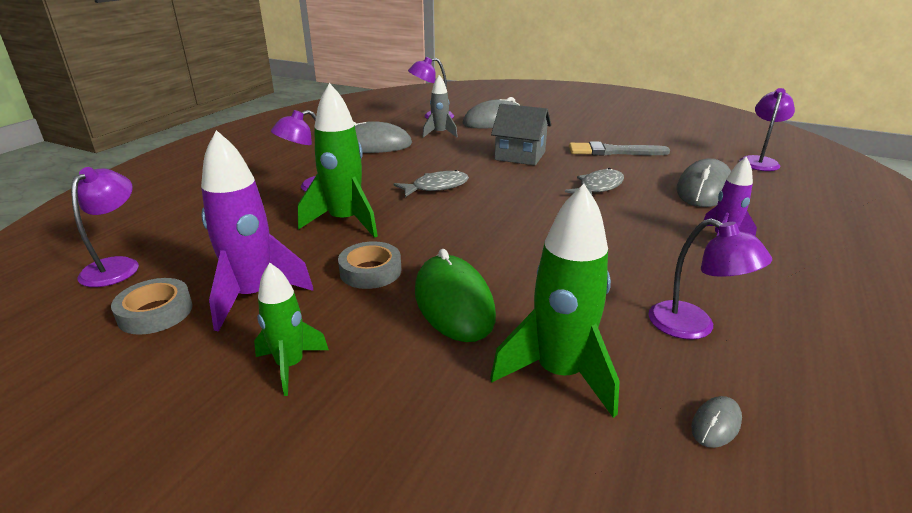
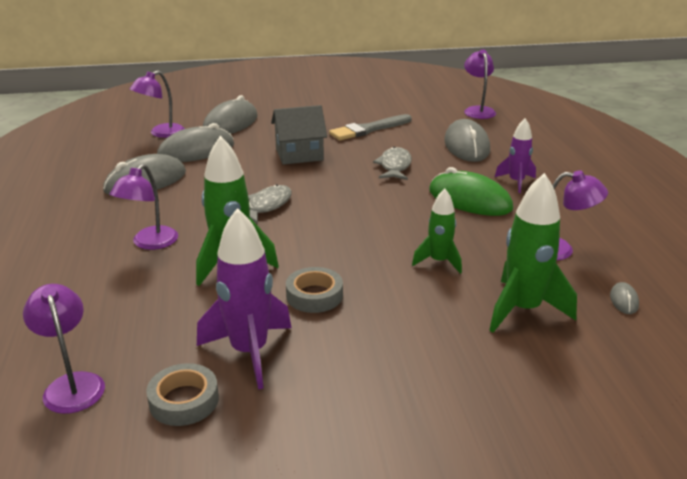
camera: 35 degrees left, 0 degrees up
green rocket [254,263,329,396] -> green rocket moved to [412,188,462,274]
green mouse [415,249,496,342] -> green mouse moved to [429,167,513,216]
grey rocket [422,75,458,138] -> grey mouse [157,123,234,162]

